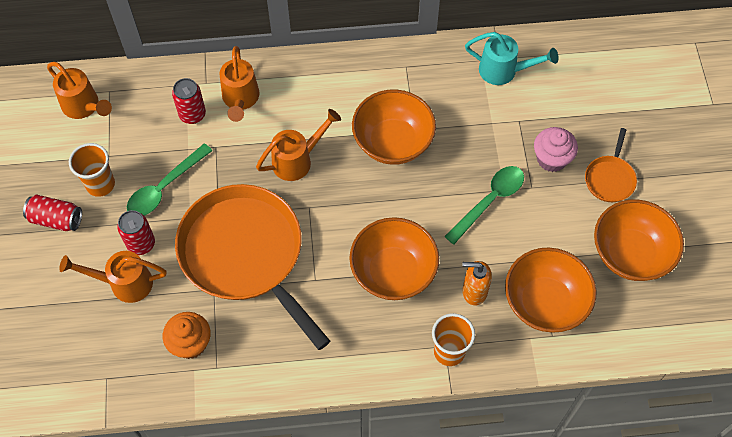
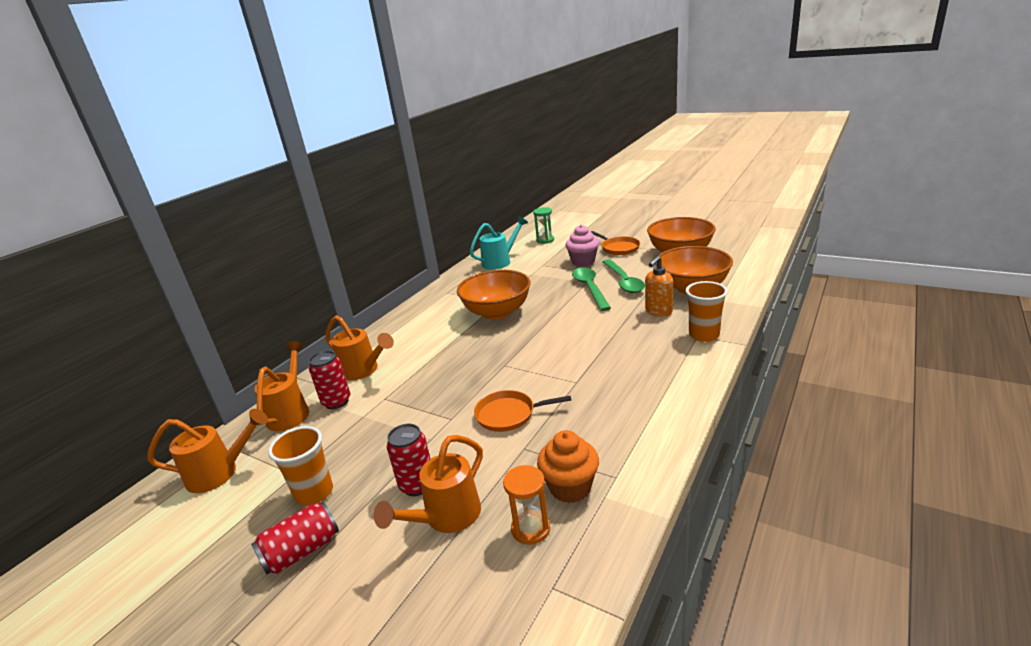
camera: 50 degrees left, 35 degrees down
green spoon [127,143,213,216] -> green spoon moved to [603,259,645,293]
orange pan [175,184,330,350] -> orange pan [474,390,571,432], size x0.43
orange watering can [256,109,341,181] -> orange watering can moved to [254,341,309,431]
orange bowl [349,217,439,300] -> none
none -> orange hourglass [503,465,550,545]
none -> green hourglass [533,207,554,244]

